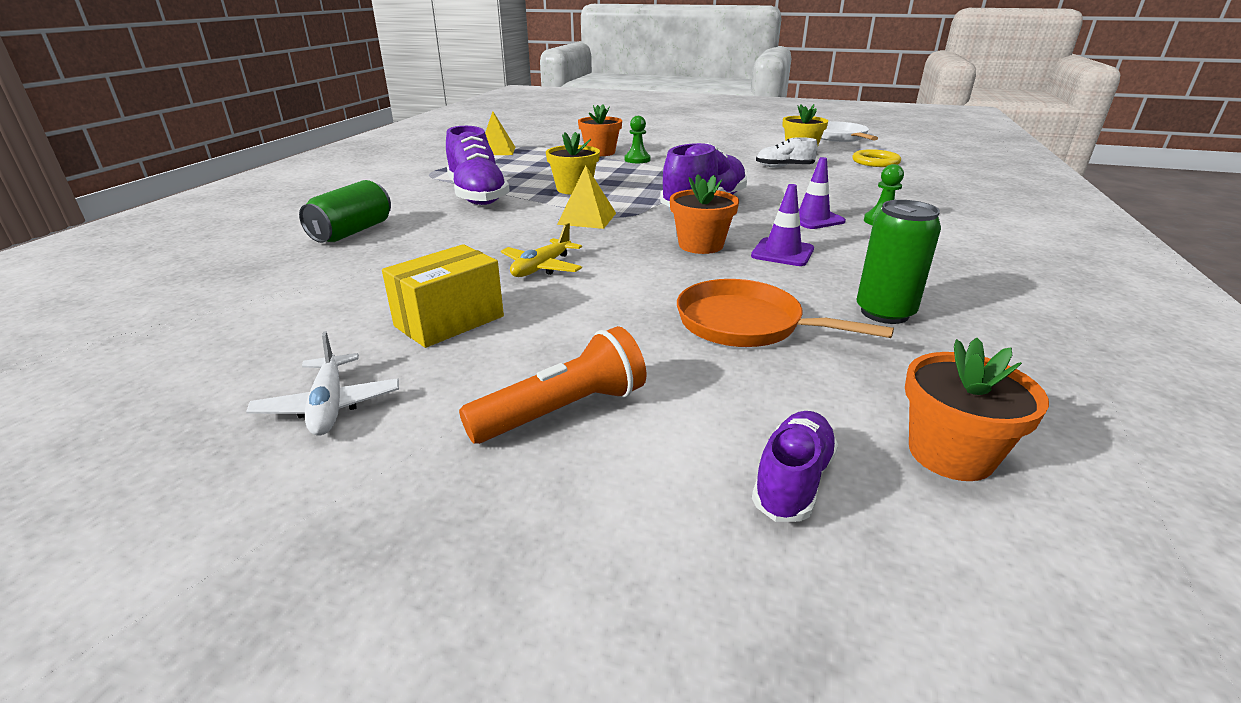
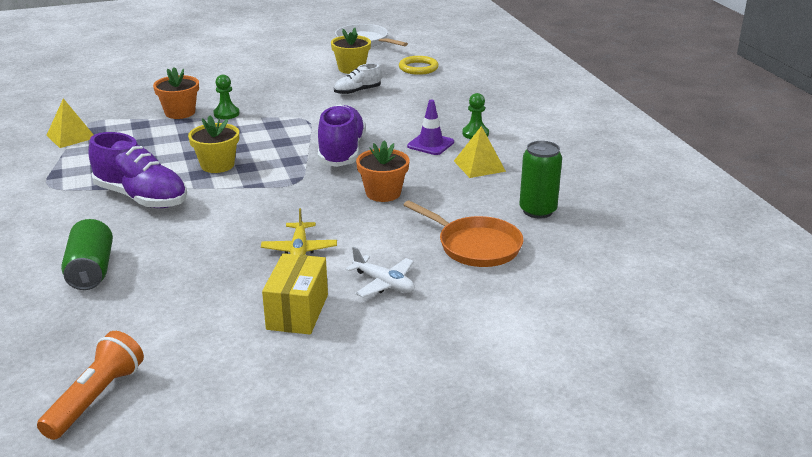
camera: 35 degrees left, 0 degrees up
white plane [246,331,399,435] -> white plane moved to [345,247,415,298]
orange flashlight [459,326,646,444] -> orange flashlight moved to [37,331,144,440]
yellow pyramid [557,165,616,229] -> yellow pyramid moved to [454,126,506,178]
orange pan [677,279,894,347] -> orange pan turned 135 degrees counterclockwise [404,200,523,267]
purple traffic cone [751,184,814,266] -> none
purple shoe [752,411,838,522] -> none
orange flower pot [905,337,1049,481] -> none

